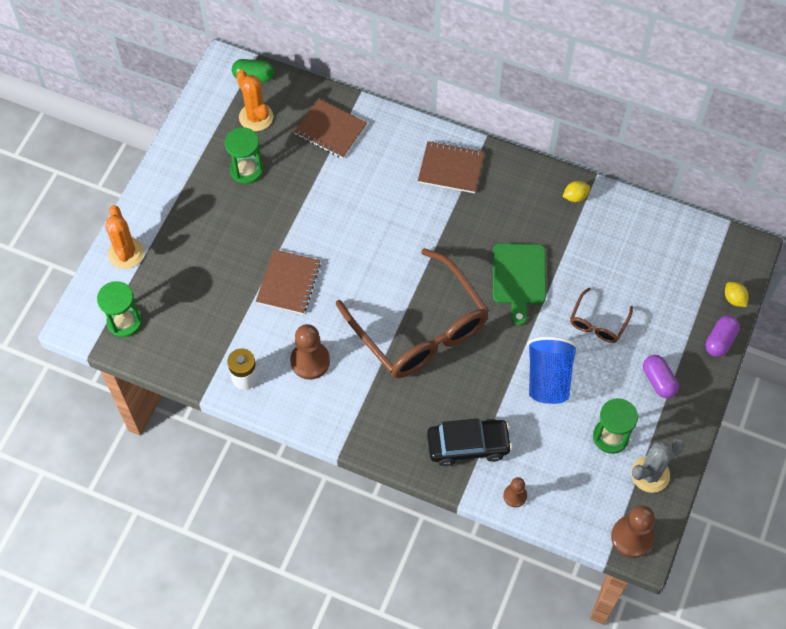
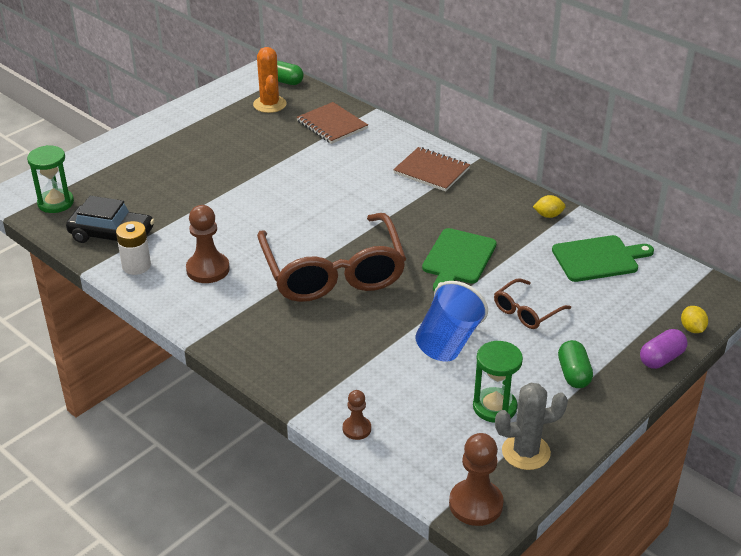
camera: 20 degrees right, 25 degrees down
orange cactus [105,205,144,269] -> none
green hourglass [225,127,263,184] -> none
brown notebook [256,249,321,314] -> none
black car [427,418,512,466] -> black car moved to [66,196,155,243]
purple capsule [643,355,679,398] -> green capsule [558,340,593,388]
none -> green cutting board [552,235,654,282]

